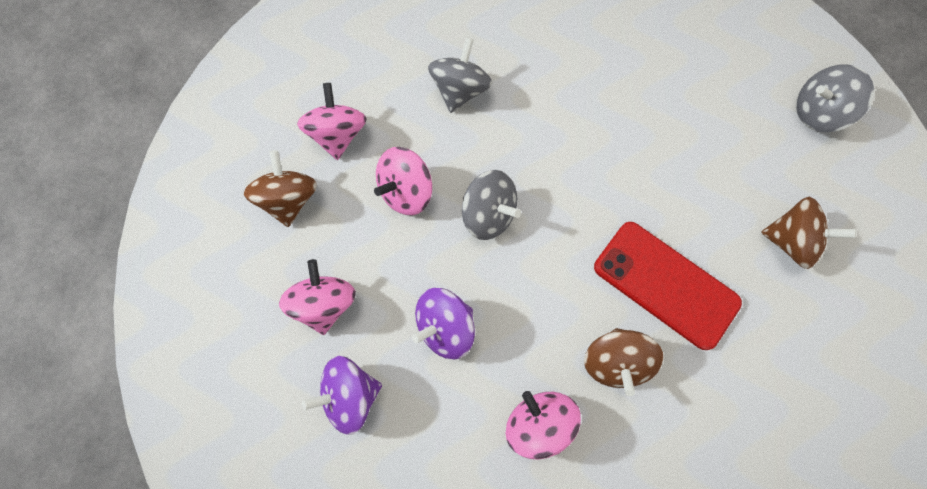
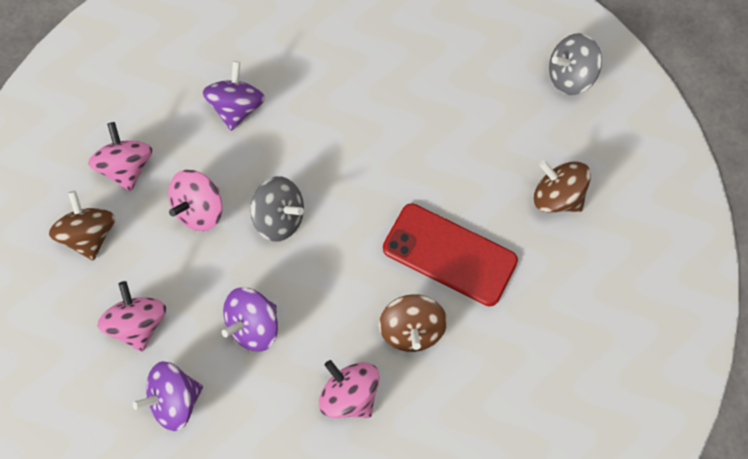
camera: 10 degrees left, 5 degrees down
grey spinning top [428,37,492,113] -> purple spinning top [203,61,265,131]
brown spinning top [761,197,856,269] -> brown spinning top turned 150 degrees counterclockwise [534,160,591,212]

